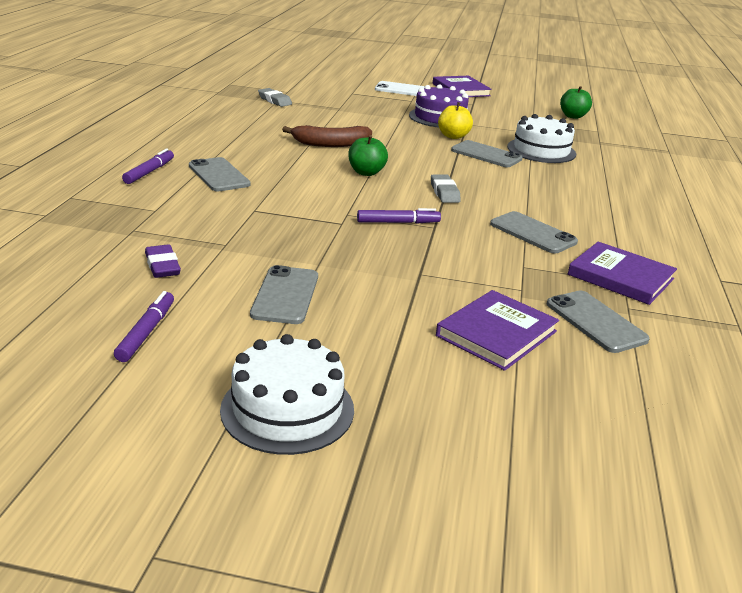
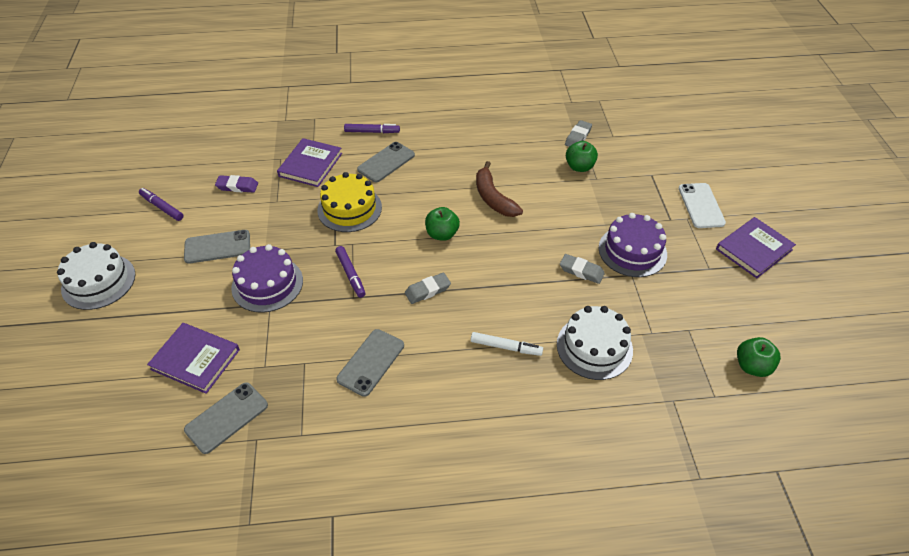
camera: 75 degrees right, 20 degrees up
purple marker [114,291,174,362] -> purple marker turned 135 degrees counterclockwise [139,188,184,221]
purple eraser [145,244,181,278] -> purple eraser turned 45 degrees clockwise [215,175,258,192]
yellow apple [438,102,473,139] -> grey eraser [560,254,605,284]
grey phone [451,140,523,167] -> none
purple book [568,242,677,305] -> purple book moved to [277,138,342,187]
none -> purple cake [231,244,303,313]
none -> yellow cake [317,172,382,232]
none -> white marker [471,332,543,356]
none -> green apple [566,141,598,172]

